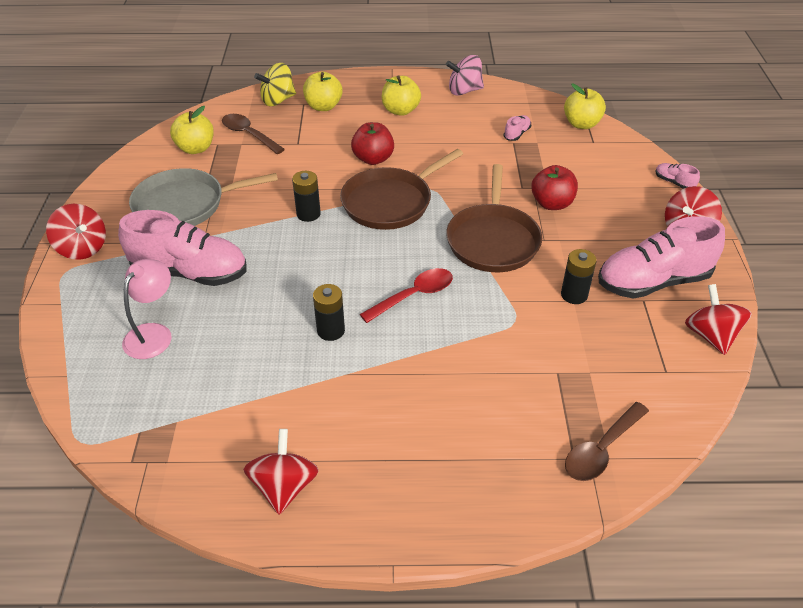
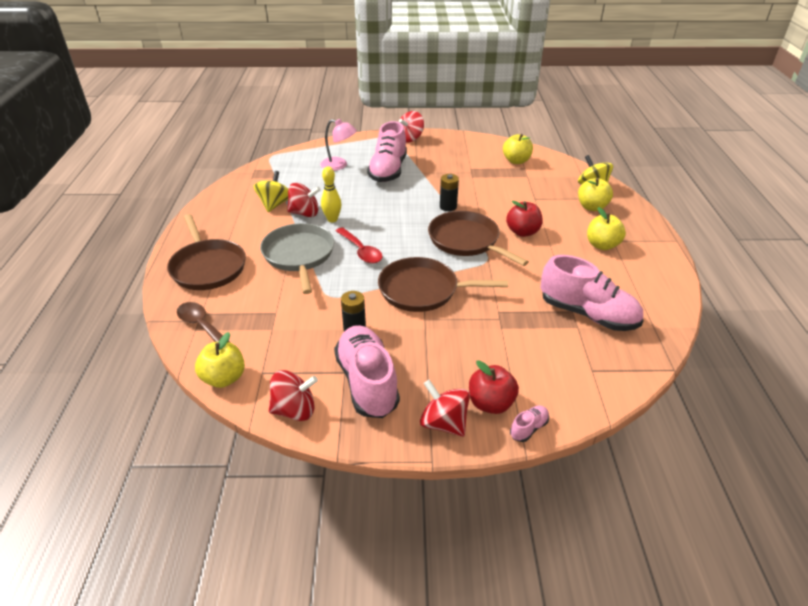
camera: 90 degrees right, 5 degrees down
grey pan [129,168,278,226] -> grey pan moved to [260,223,334,294]
brown spoon [222,114,285,154] -> none
red spinning top [243,429,319,515] -> red spinning top moved to [287,183,321,217]
black battery [313,284,345,341] -> yellow bowling pin [321,167,342,222]
pink spinning top [446,55,484,96] -> none
pink shoe [503,115,531,141] -> pink shoe [541,255,643,331], size x2.41
red apple [531,165,578,210] -> red apple moved to [469,360,519,414]
yellow apple [564,84,606,129] -> yellow apple moved to [195,332,245,388]
none -> brown pan [167,214,246,290]
none -> yellow spinning top [254,171,288,212]

